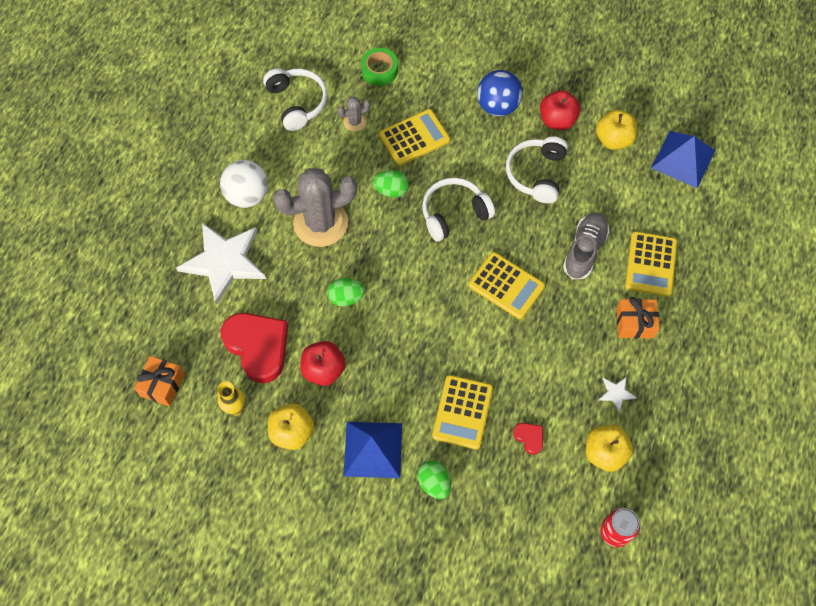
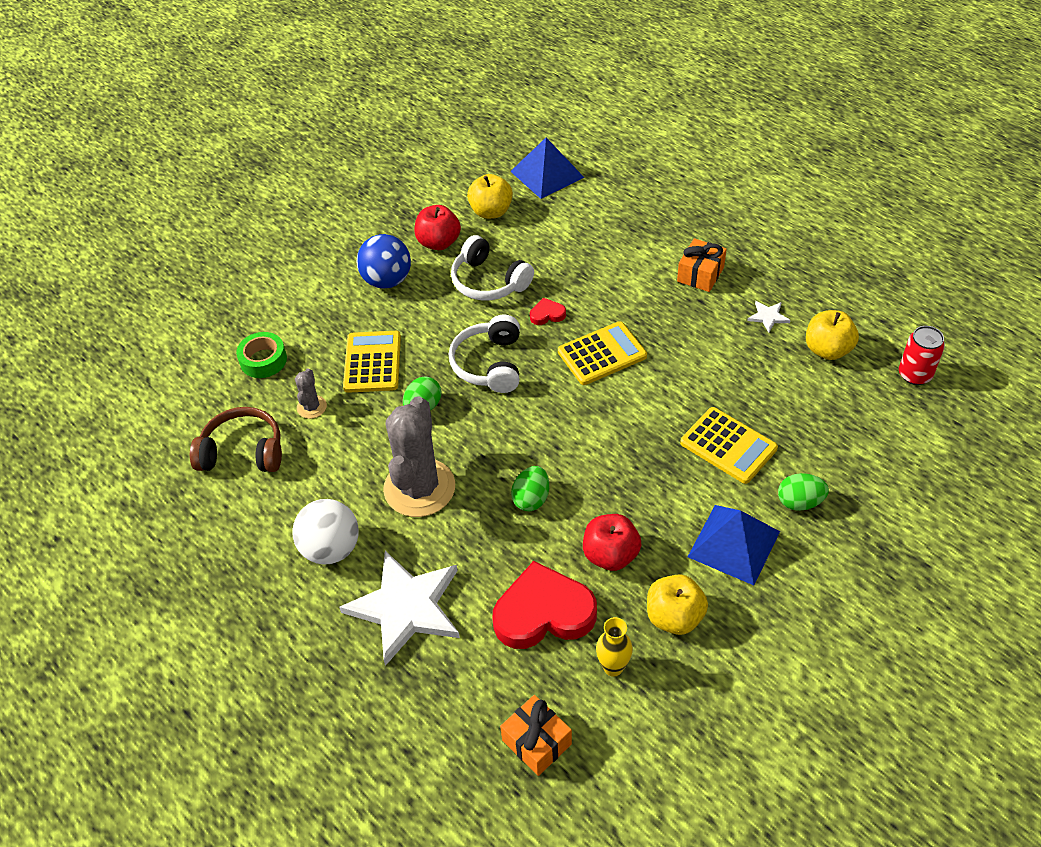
camera: 60 degrees left, 15 degrees down
white headphones [263,68,327,131] -> brown headphones [190,407,282,472]
red heart [513,423,543,455] -> red heart moved to [530,298,566,325]
grey shoe [563,212,610,279] -> none
yellow calculator [625,231,677,297] -> none

